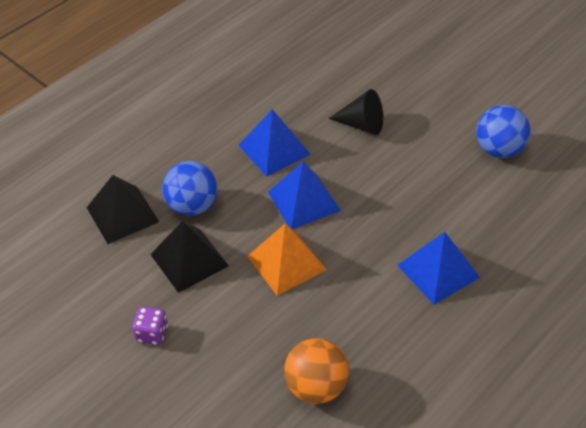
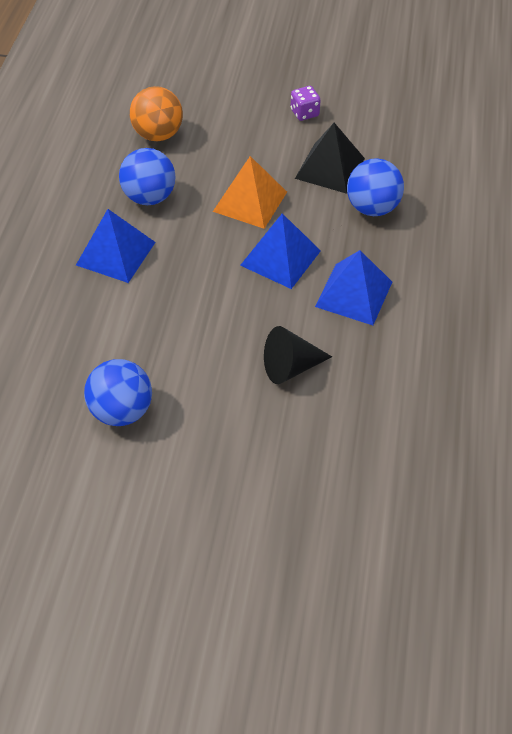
camera: 145 degrees right, 5 degrees up
black pyramid [87,175,159,244] -> none
none -> blue ball [119,148,175,205]

